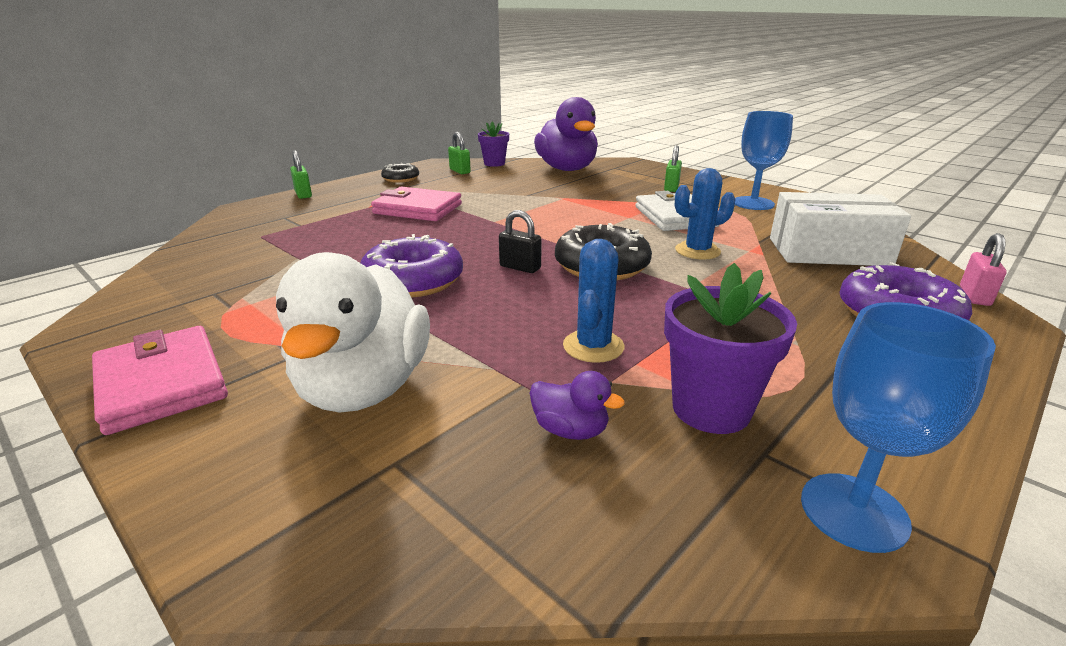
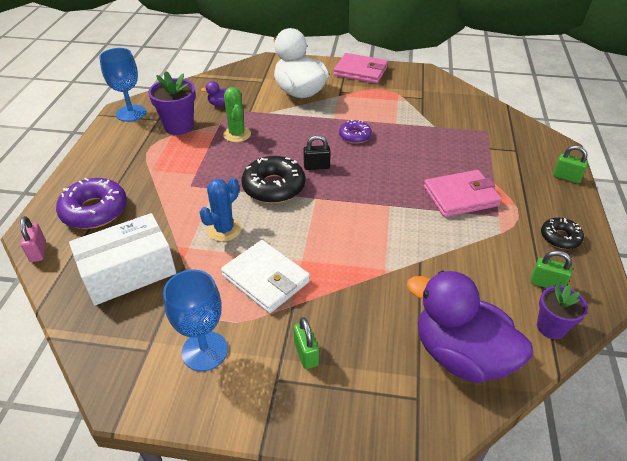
camera: 145 degrees right, 15 degrees up
purple donut [360,234,463,298] -> purple donut [339,120,372,144], size x0.57
blue cactus [563,239,625,363] -> green cactus [223,87,251,142]

